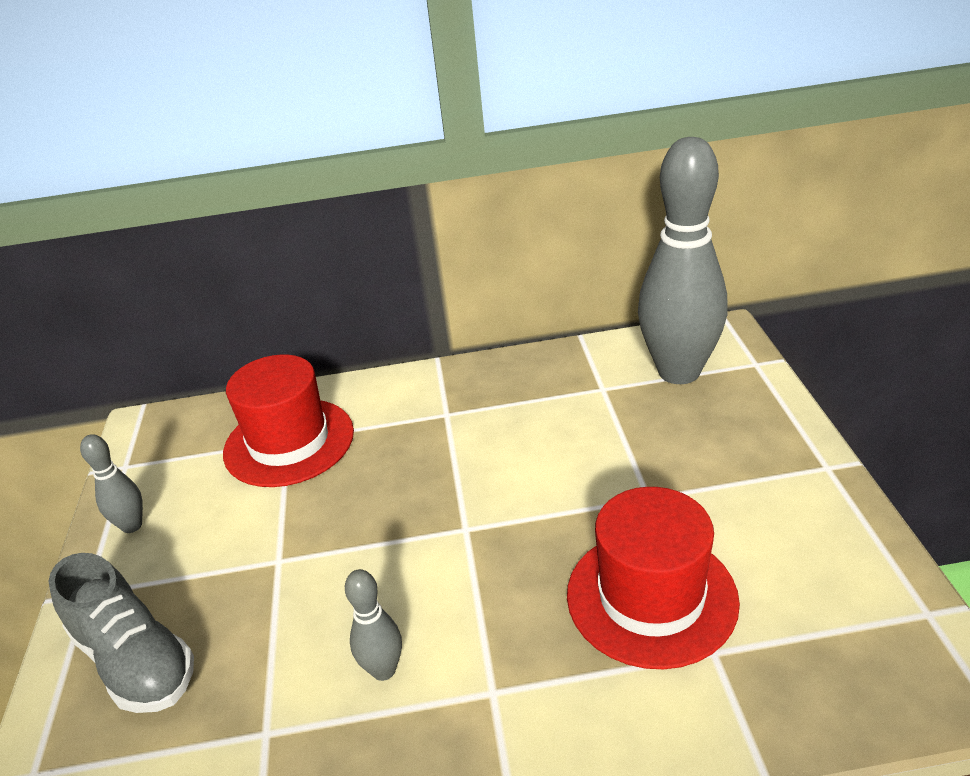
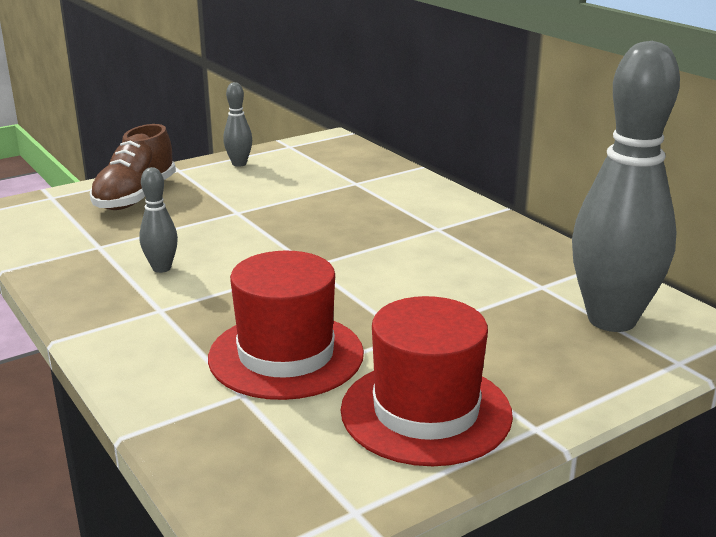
camera: 60 degrees right, 10 degrees down
grey shoe [48,553,194,713] -> brown shoe [90,124,176,210]
red hat [223,355,354,487] -> red hat moved to [341,296,513,466]

